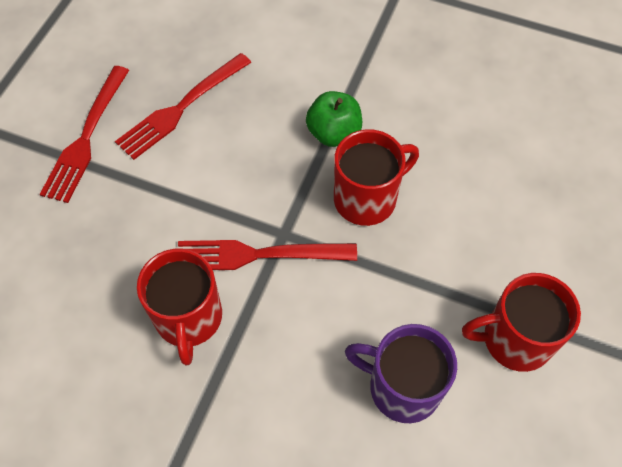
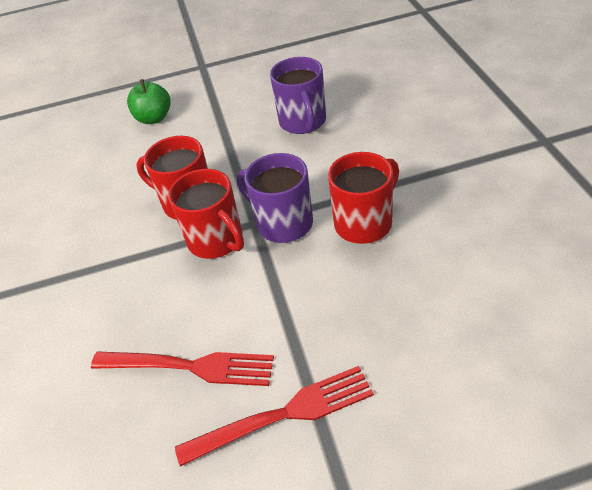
camera: 120 degrees left, 15 degrees down
red fork [178,240,357,270] -> purple mug [237,153,313,243]
green apple [306,91,362,147] -> green apple moved to [127,79,171,124]
red mug [462,273,581,372] -> red mug moved to [168,169,244,259]

